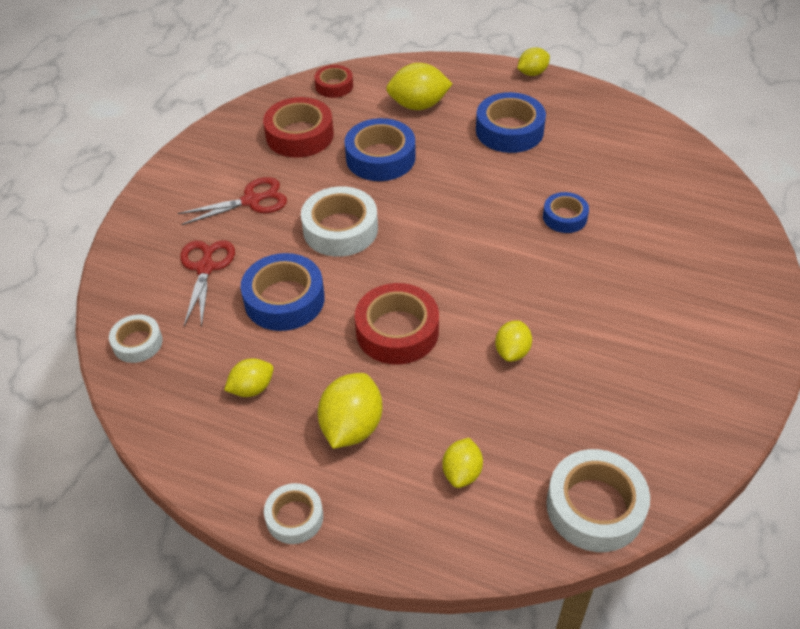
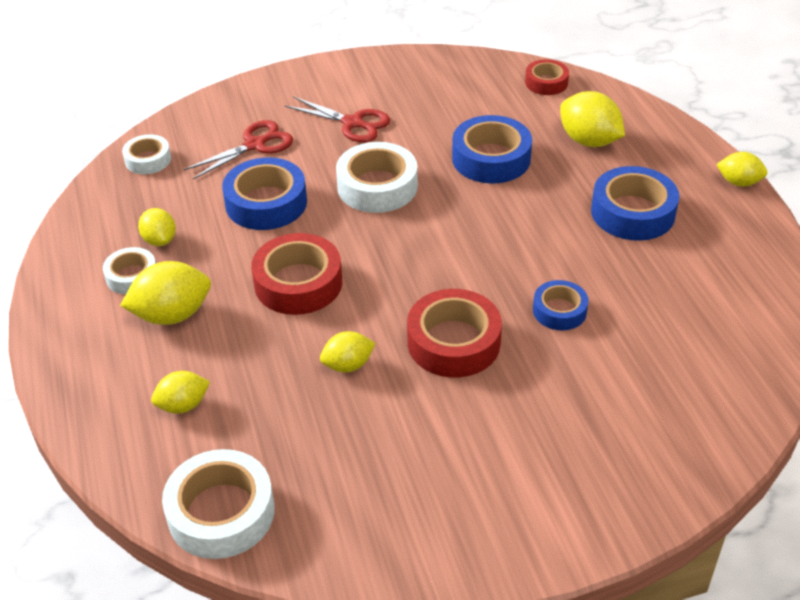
camera: 50 degrees right, 5 degrees down
yellow lemon [224,358,274,397] -> yellow lemon turned 45 degrees clockwise [138,208,176,246]
red tape [263,97,334,158] -> red tape moved to [407,289,502,377]
white tape [264,483,323,544] -> white tape moved to [103,247,156,295]

